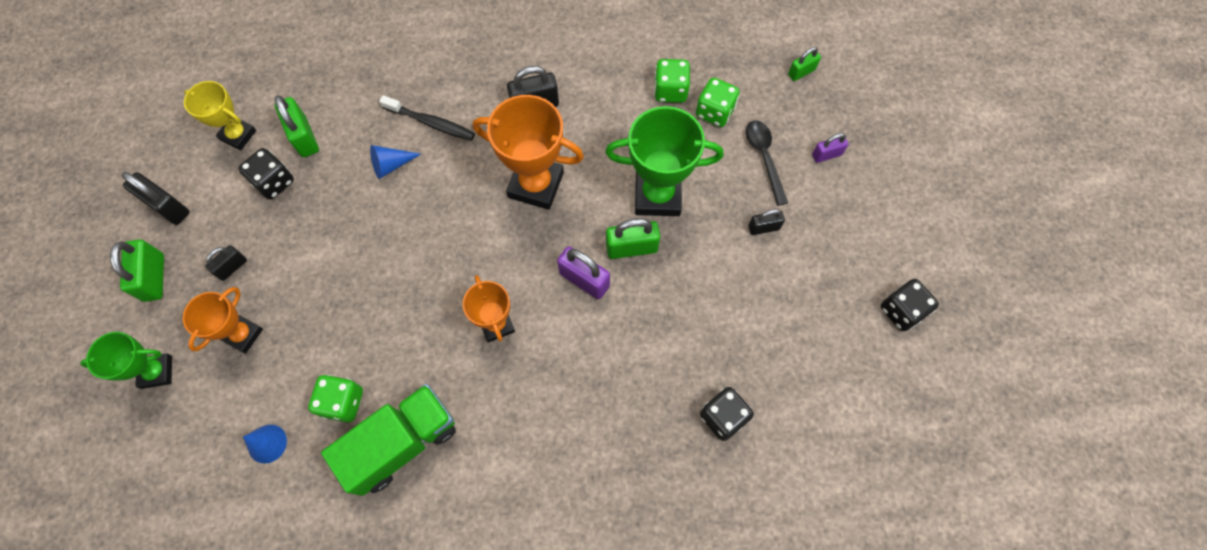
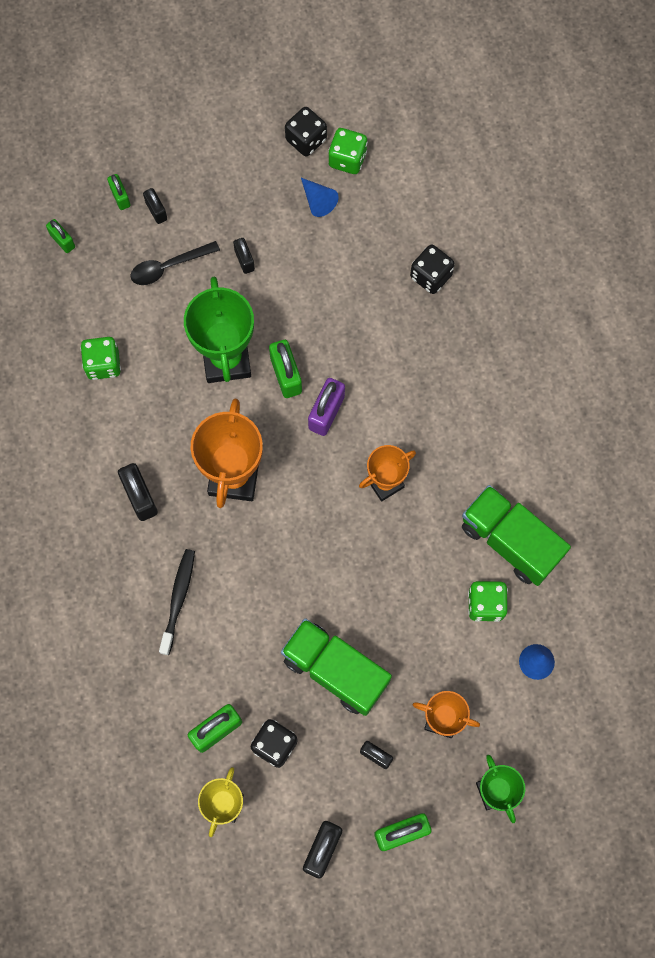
camera: 100 degrees left, 5 degrees up
blue cone [370,145,421,179] -> blue cone moved to [301,178,339,217]
green dice [696,77,739,127] -> green dice moved to [328,128,368,174]
purple padlock [812,133,849,163] -> black padlock [143,188,167,224]
none -> green padlock [107,174,130,210]
none -> green truck [281,618,392,716]

